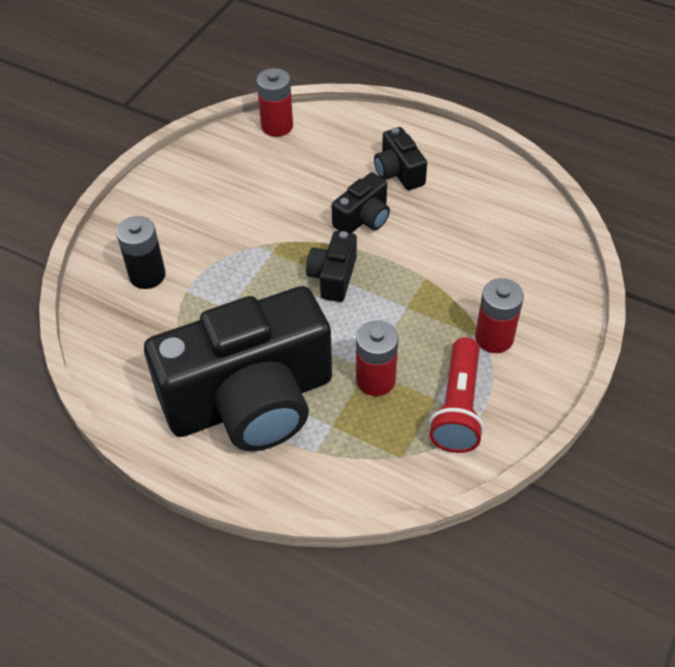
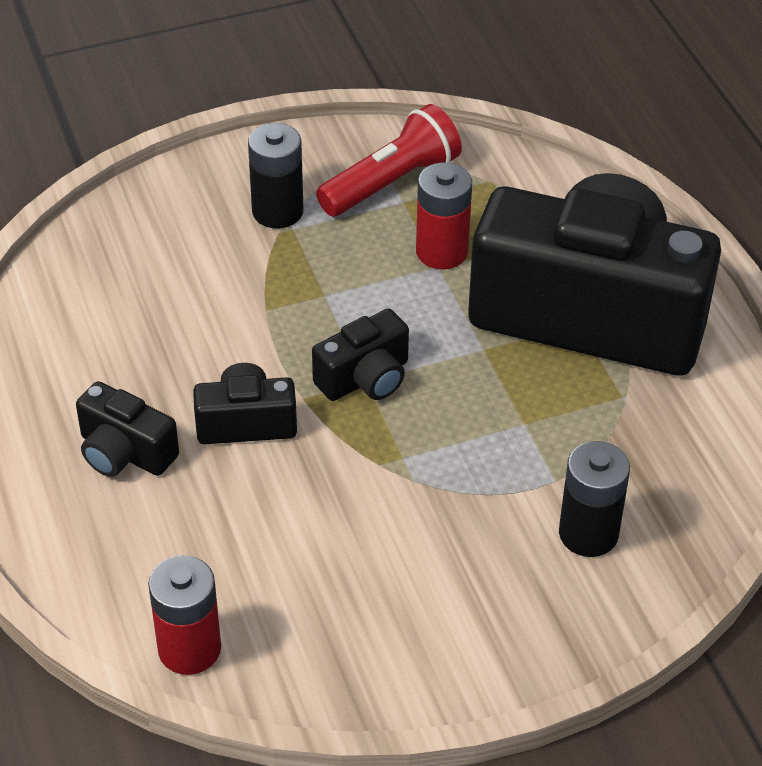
camera: 140 degrees left, 5 degrees down
black camera [374,127,427,190] -> black camera turned 105 degrees clockwise [76,381,179,477]
red battery [475,278,524,353] -> black battery [248,123,303,228]

